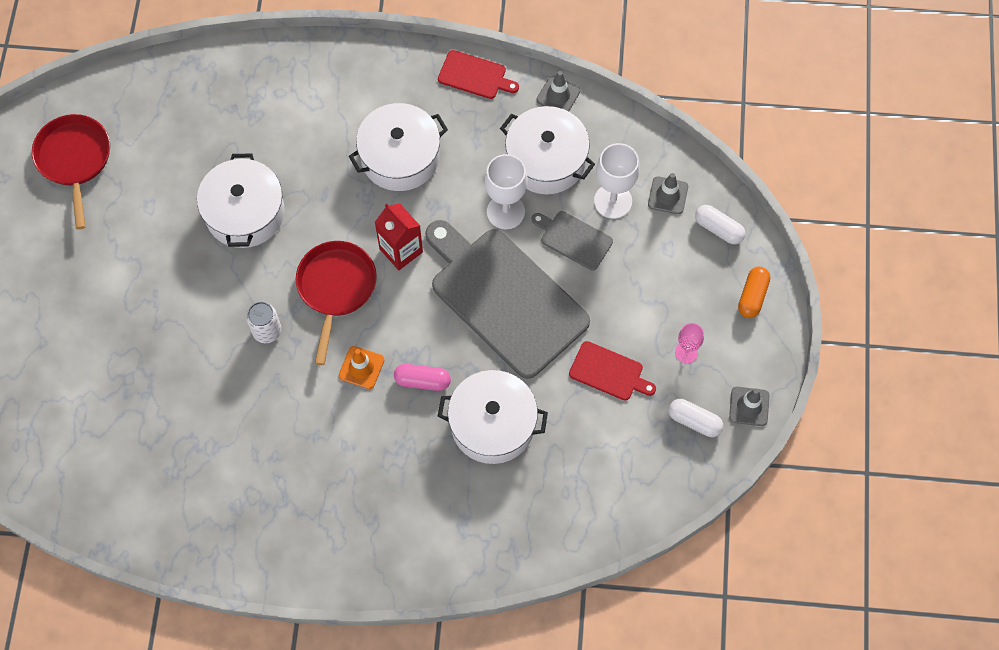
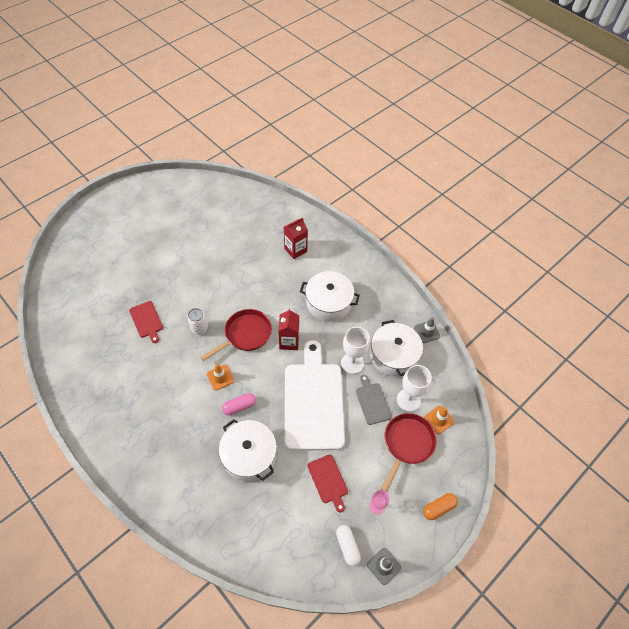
camera: 40 degrees right, 10 degrees down
red pan [32,114,110,229] -> red pan moved to [381,413,437,492]
white pot [197,153,285,248] -> none
pink capsule [394,364,451,391] -> pink capsule turned 75 degrees counterclockwise [222,393,256,415]
grey cutting board [425,220,590,379] -> white cutting board [285,340,345,451]
red cutting board [438,50,519,99] -> red cutting board moved to [129,301,163,343]
grey traffic cone [648,173,688,214] -> orange traffic cone [424,406,455,434]
white capsule [695,205,745,244] -> none
none -> red carton [284,217,308,259]

